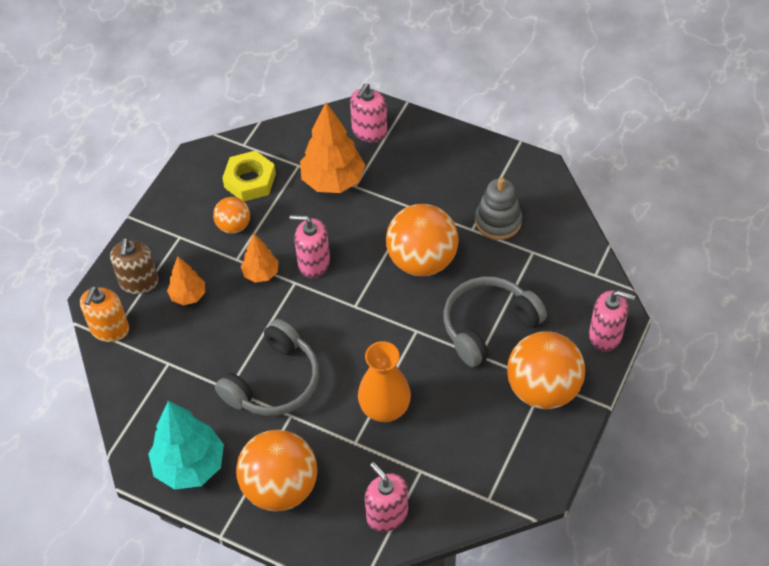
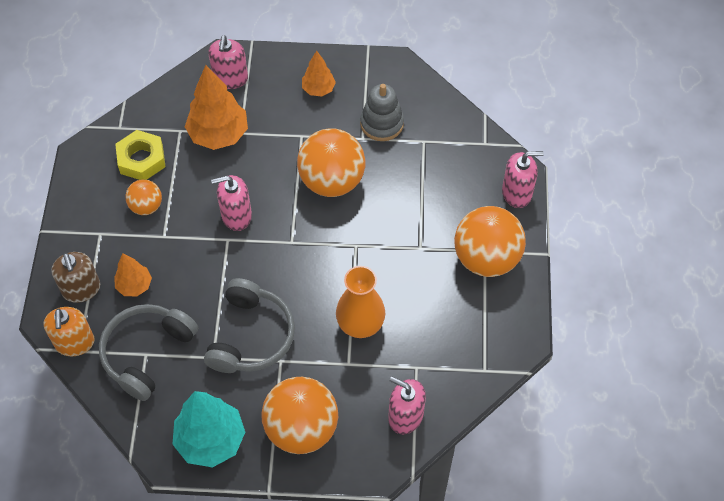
camera: 25 degrees left, 5 degrees up
orange tree [241,234,279,283] -> orange tree moved to [302,51,336,97]
grey headphones [444,277,547,367] -> grey headphones moved to [99,304,198,401]

